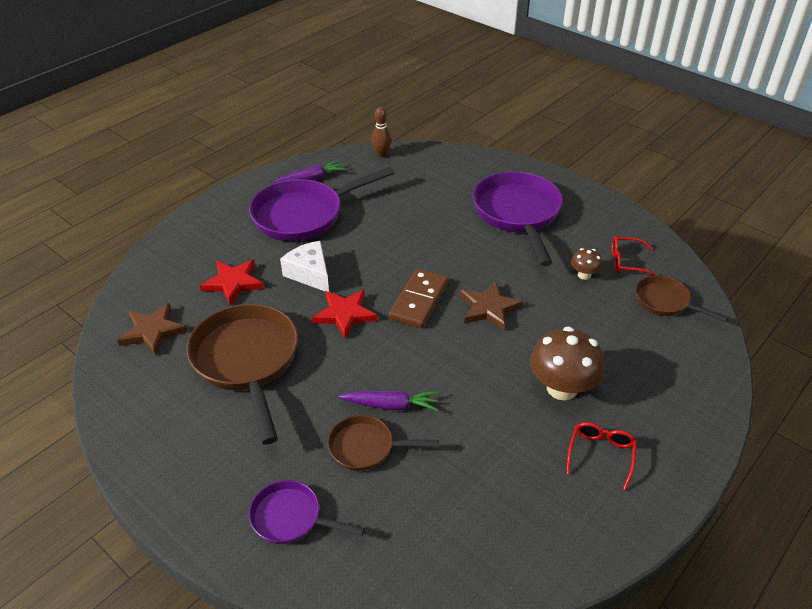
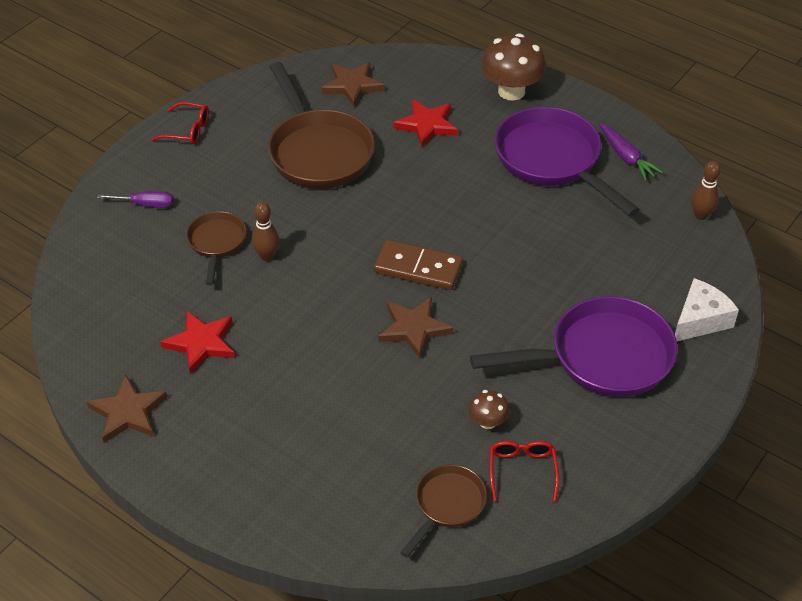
camera: 85 degrees right, 5 degrees up
brown pan [186,304,298,445] -> brown pan turned 90 degrees clockwise [268,62,375,189]
purple pan [249,480,365,544] -> purple screwdriver [97,191,173,208]
white cheese [280,241,329,292] -> white cheese moved to [675,278,739,341]
red star [312,289,378,339] -> red star moved to [160,311,235,374]
purple carrot [338,391,438,411] -> brown bowling pin [252,202,280,261]
brown mushroom [530,327,605,400] -> brown mushroom moved to [481,33,546,100]
red glasses [566,422,637,490] -> red glasses moved to [151,102,209,144]
none -> brown star [87,375,167,443]

